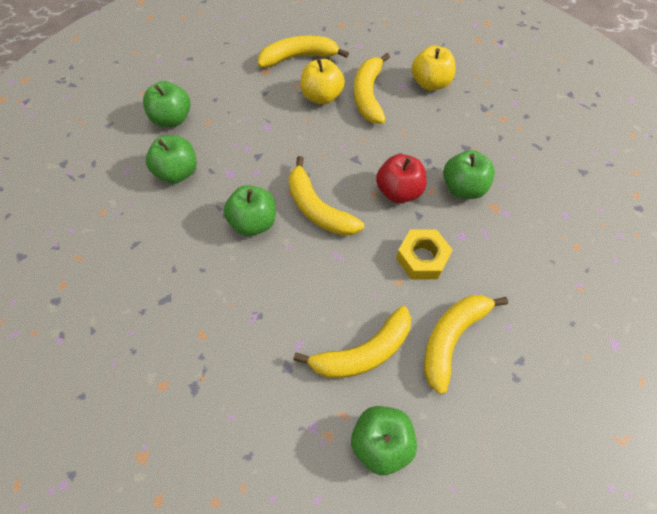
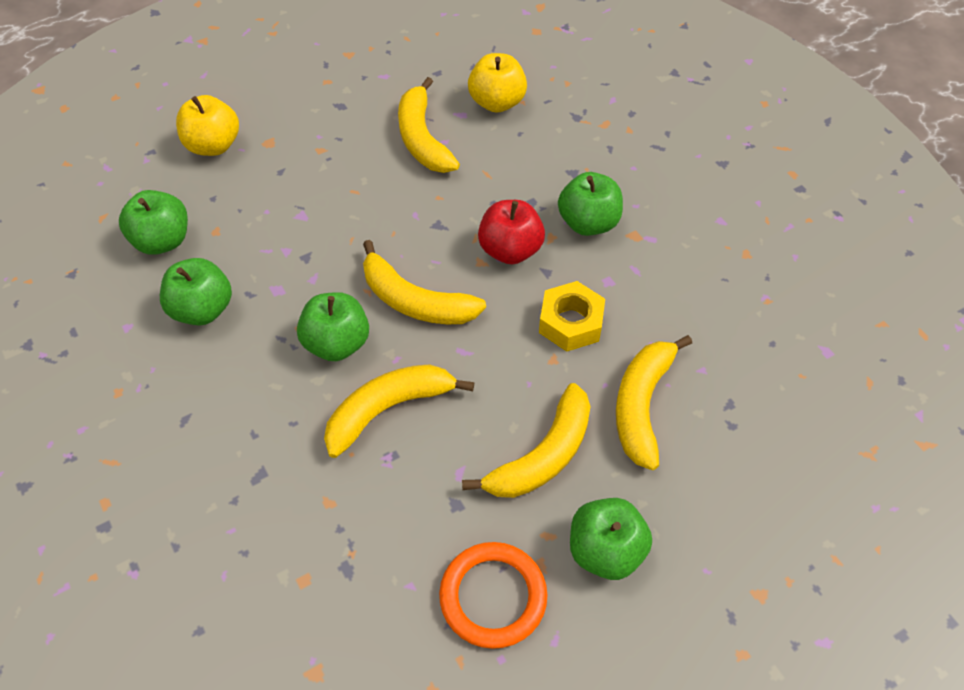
camera: 20 degrees left, 5 degrees down
yellow banana [258,36,349,68] -> yellow banana moved to [324,364,474,458]
yellow apple [300,58,345,104] -> yellow apple moved to [176,95,239,156]
none -> orange ring [439,542,548,649]

